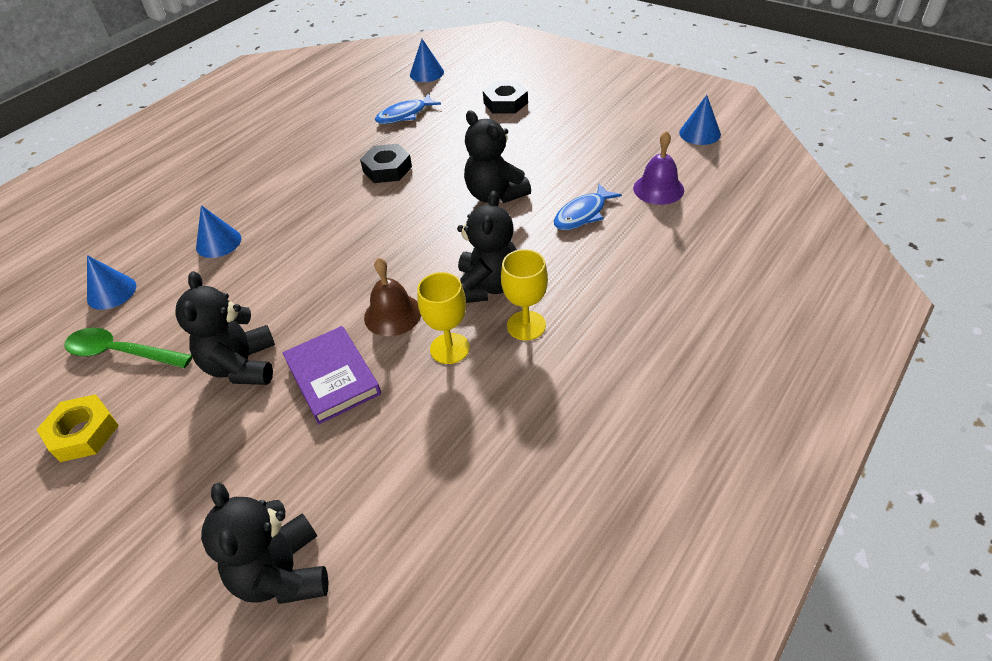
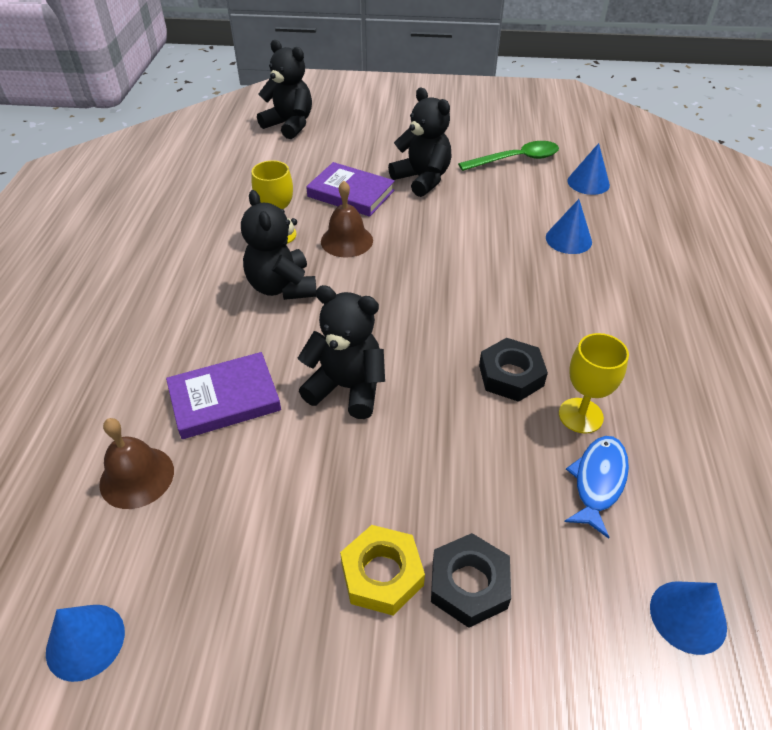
camera: 145 degrees right, 0 degrees up
yellow nut [36,394,119,462] -> yellow nut moved to [340,525,425,615]
yellow goblet [501,249,548,340] -> yellow goblet moved to [559,333,629,434]
blue fish [554,184,622,230] -> purple book [166,352,281,439]
purple bell [633,131,684,205] -> brown bell [99,418,174,509]

